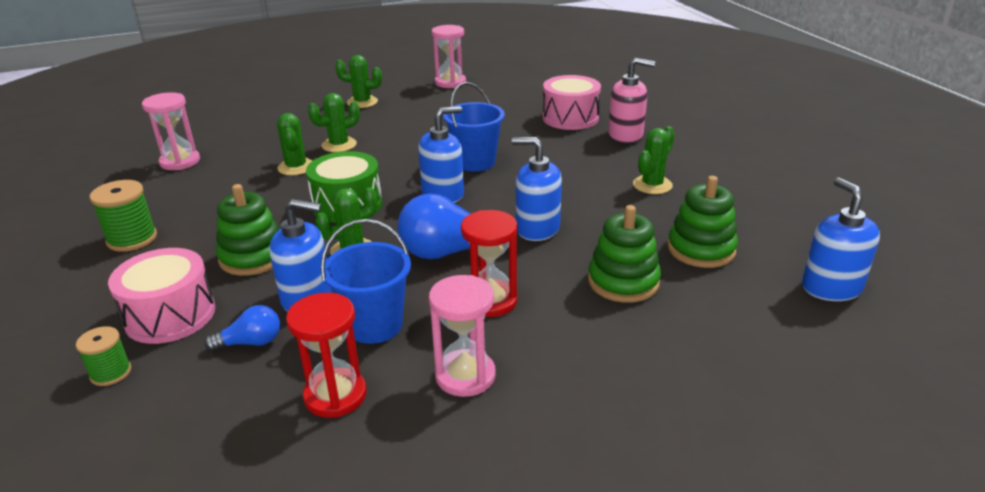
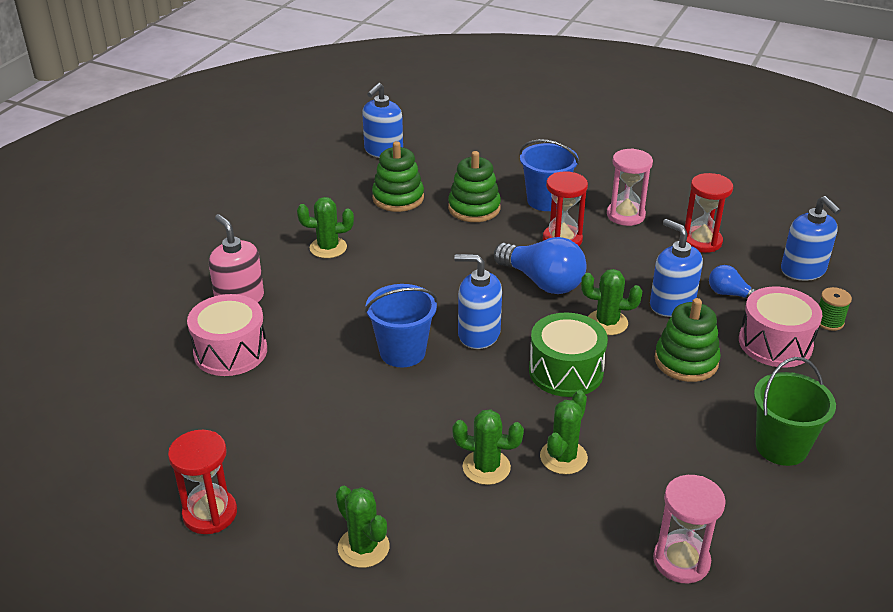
camera: 135 degrees left, 5 degrees up
green spool [90,180,157,252] -> green bucket [754,357,836,466]
blue bucket [321,219,411,344] -> blue bucket moved to [519,139,579,211]
pink hourglass [432,25,466,88] -> red hourglass [168,430,237,534]
blue soap dispenser [512,137,562,241] -> blue soap dispenser moved to [781,196,841,281]

